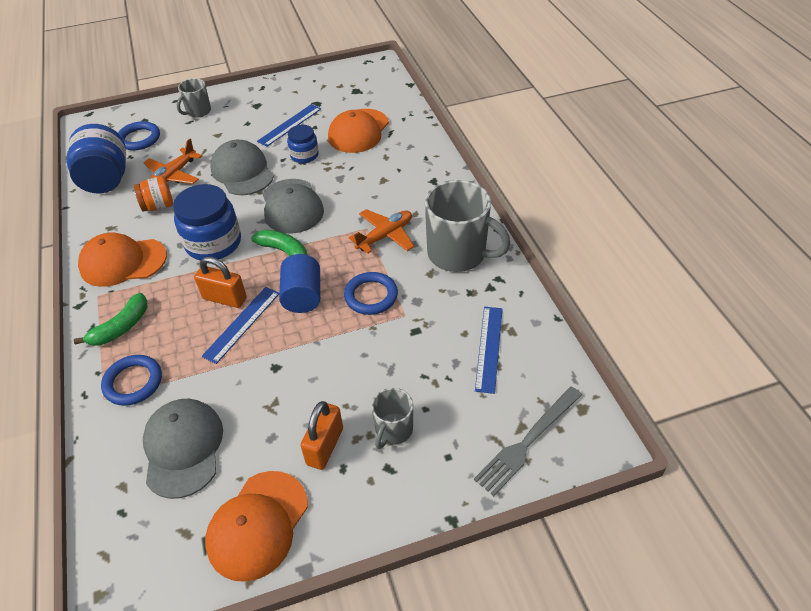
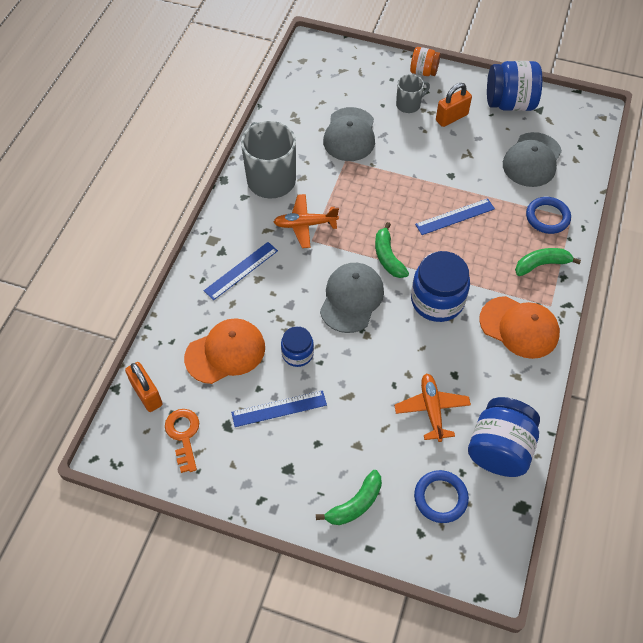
camera: 145 degrees left, 10 degrees up
orange jar [134,176,173,212] -> orange jar moved to [410,47,440,76]
orange plane [143,139,202,184] -> orange plane turned 75 degrees counterclockwise [394,374,471,442]
grey mug [177,78,211,118] -> green banana [316,470,382,525]
orange padlock [194,257,247,308] -> orange padlock moved to [125,362,163,412]
orange cap [205,471,308,582] -> blue jar [487,61,542,111]
grey cap [210,140,274,195] -> grey cap moved to [323,107,375,161]
blue cylinder [279,254,320,313] -> none
blue ring [344,272,398,315] -> none
grey fork [474,387,582,496] -> none
blue ruler [475,307,503,394] -> blue ruler moved to [204,242,278,300]
none -> orange key [165,409,199,473]

